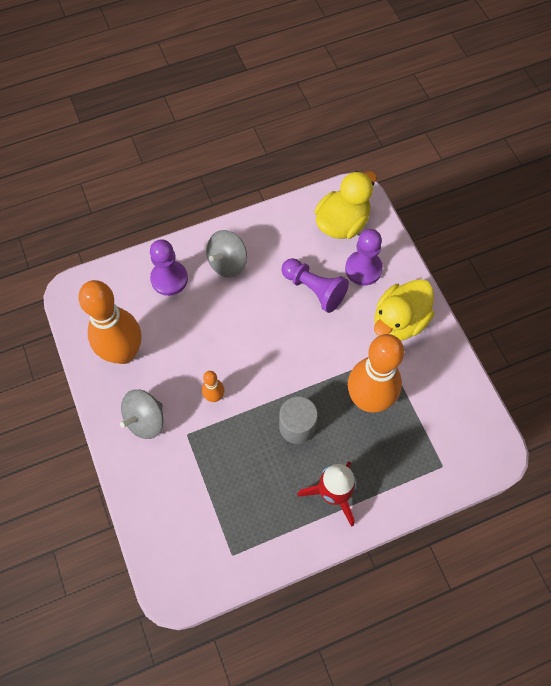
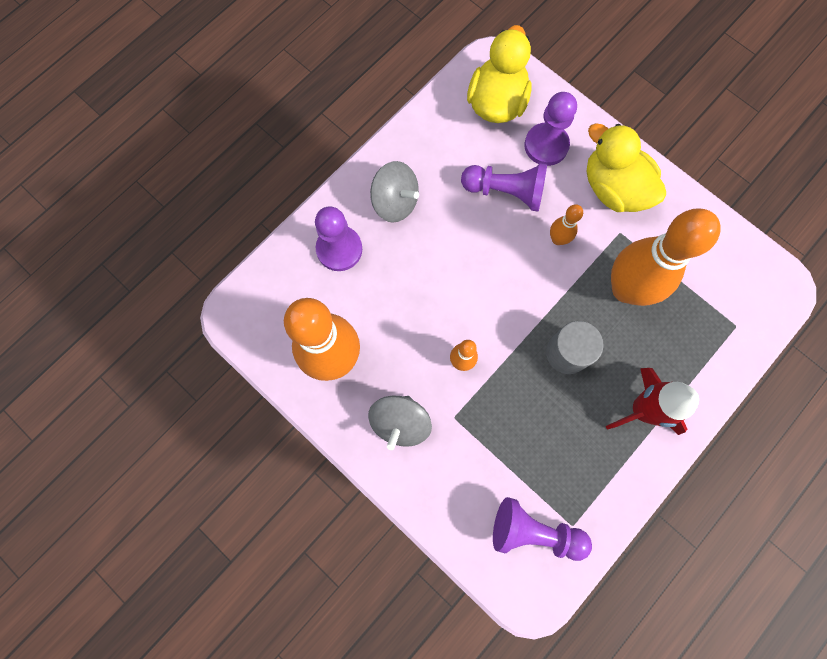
camera: 25 degrees left, 10 degrees up
grey spinning top [206,230,247,278] -> grey spinning top turned 75 degrees counterclockwise [370,161,419,223]
yellow duck [374,279,434,341] -> yellow duck turned 120 degrees clockwise [587,123,666,212]
none -> purple pawn [493,497,592,561]
none -> orange bowling pin [550,204,583,245]

